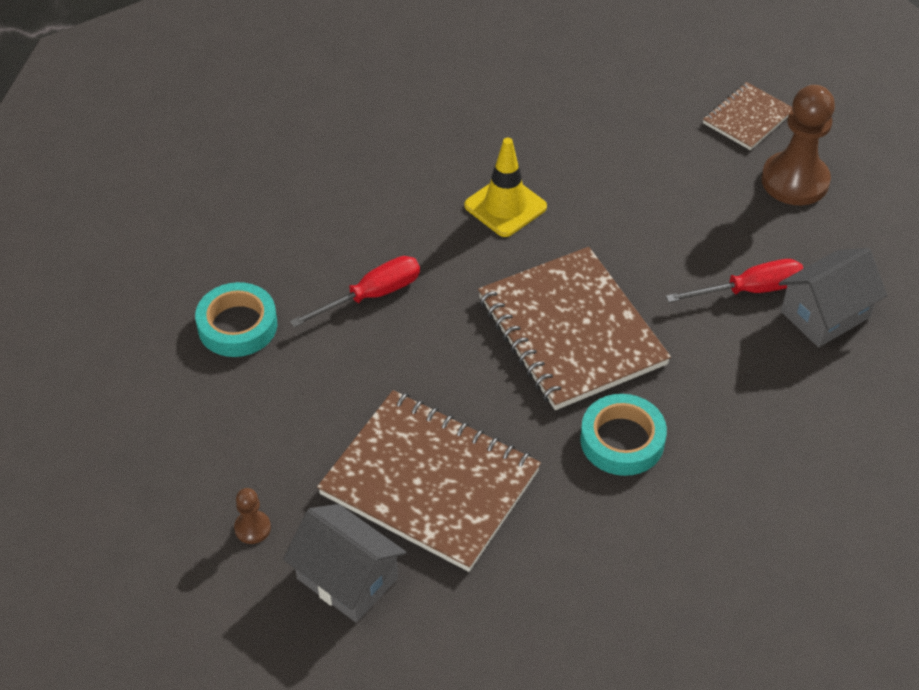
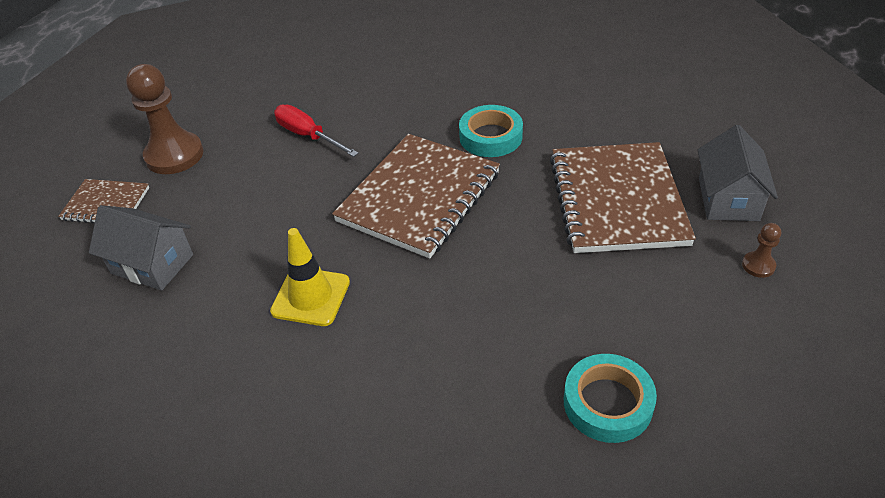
camera: 120 degrees left, 5 degrees down
red screwdriver [290,256,420,327] -> none
grey house [779,248,887,347] -> grey house moved to [89,205,193,291]

